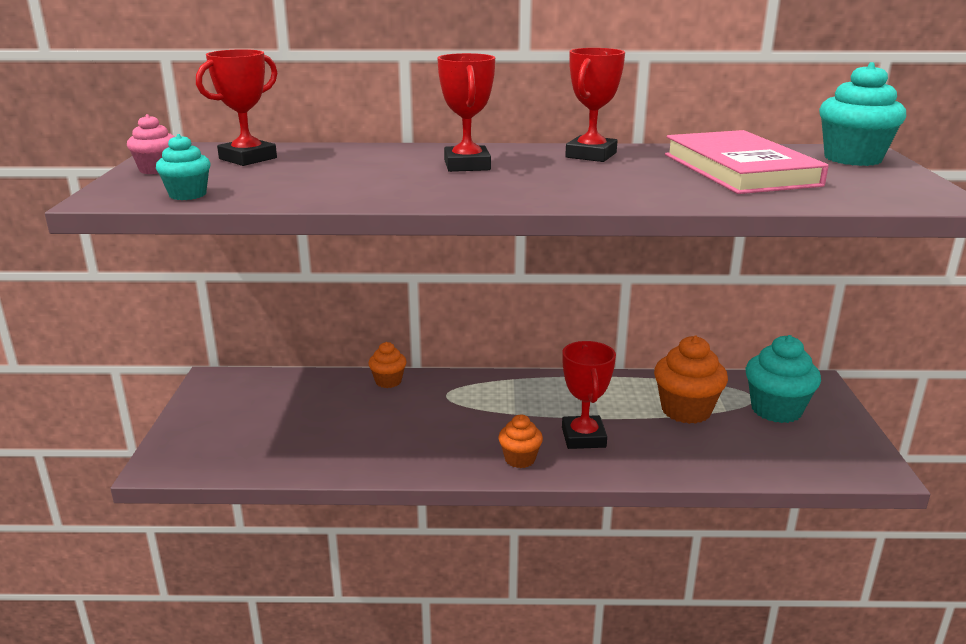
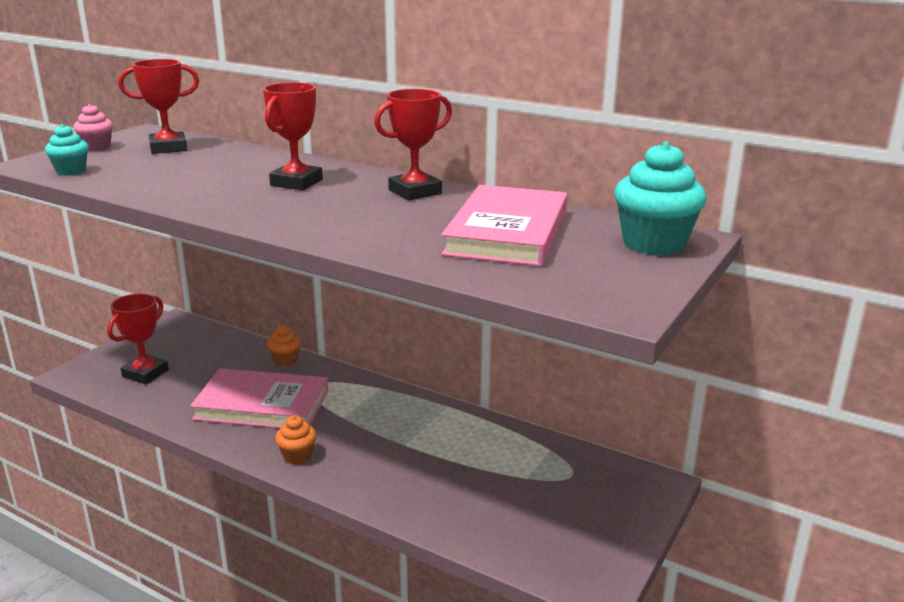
camera: 30 degrees right, 0 degrees up
red trophy [562,341,616,449] -> red trophy moved to [107,294,169,384]
orange cupcake [654,336,728,424] -> none
turquoise cupcake [746,335,821,423] -> none
none -> pink book [190,368,328,428]

